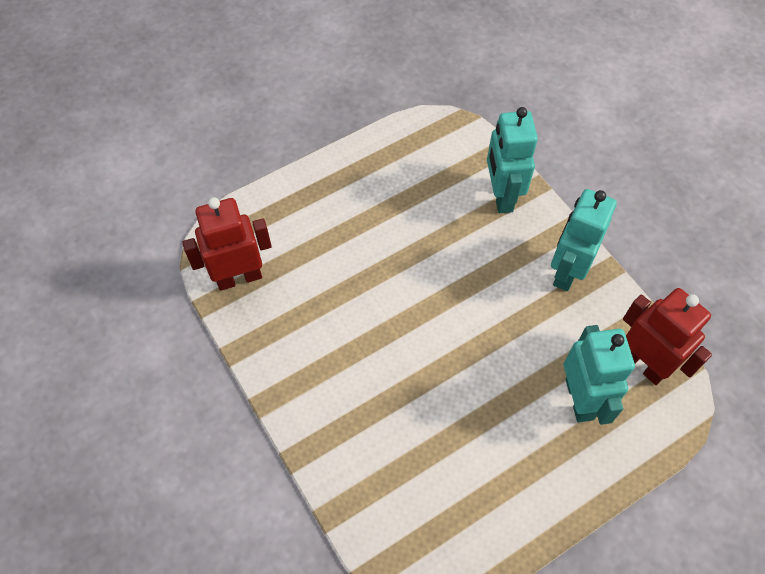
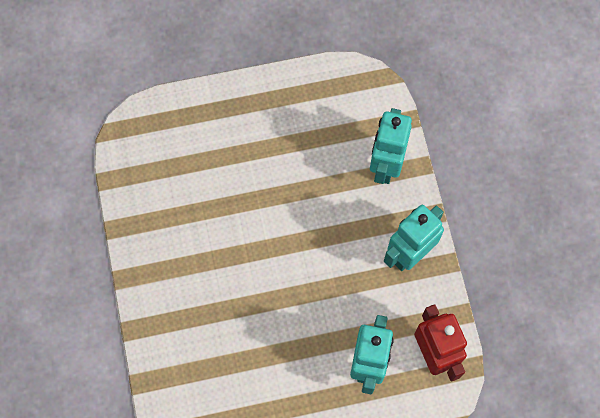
camera: 20 degrees right, 10 degrees up
red robot [182,197,272,291] -> none

